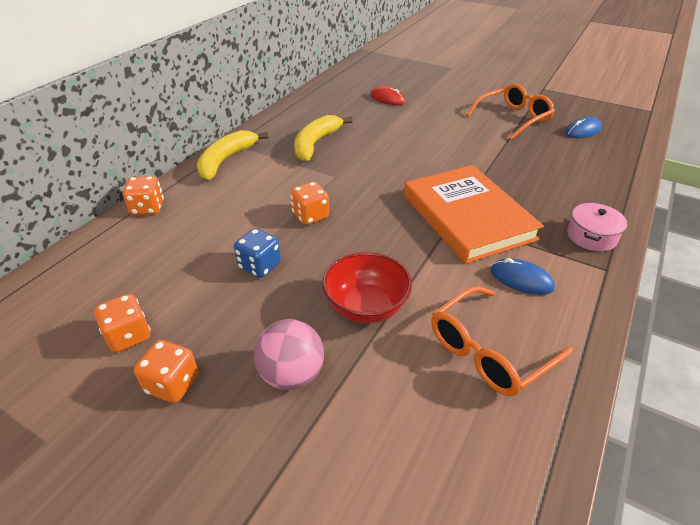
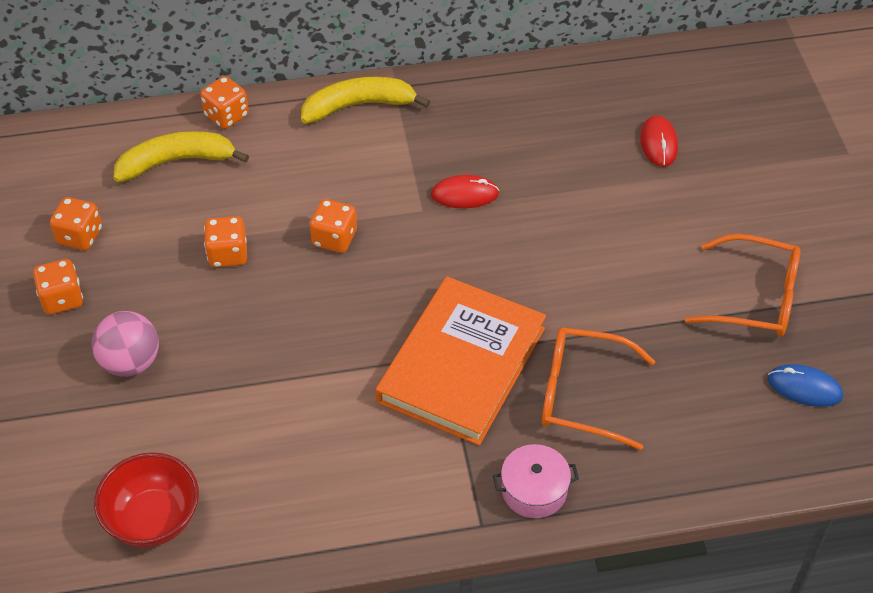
camera: 50 degrees right, 10 degrees up
blue dice [234,228,281,278] -> orange dice [204,216,247,267]
yellow banana [294,115,353,161] -> yellow banana moved to [113,131,249,182]
red bowl [322,252,412,324] -> red bowl moved to [94,452,199,547]
orange glasses [431,286,573,396] -> orange glasses moved to [542,327,656,450]
blue mouse [491,258,555,295] -> none
none -> red mouse [431,175,499,208]

